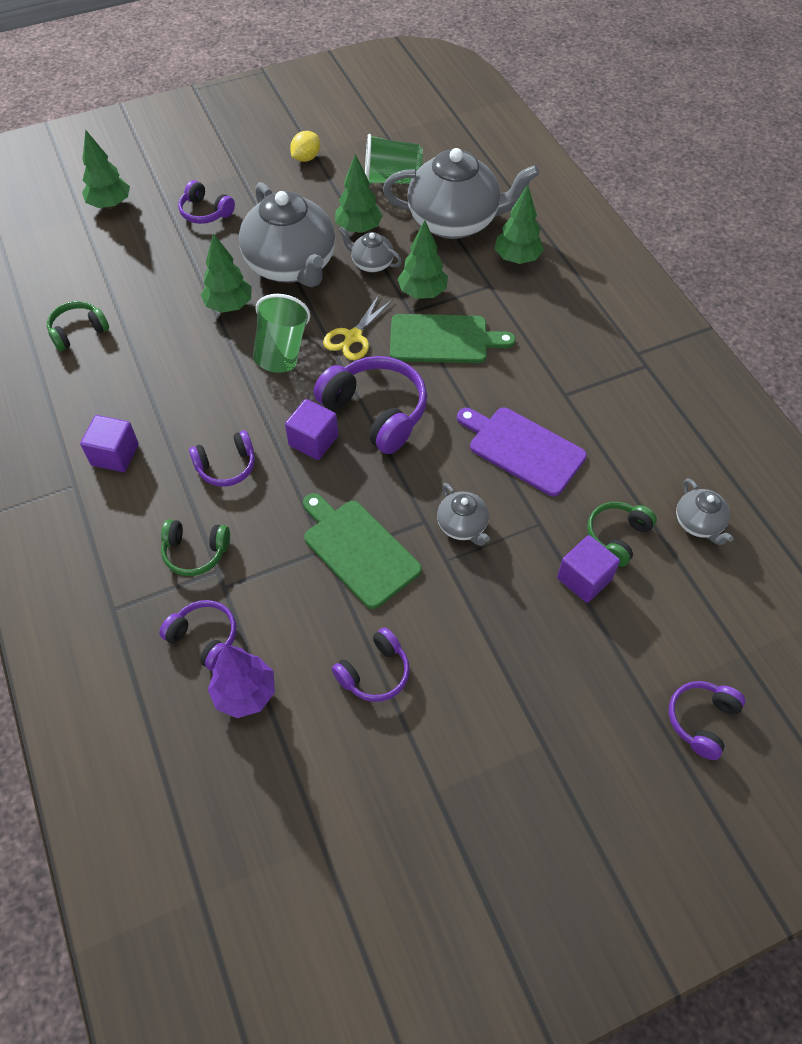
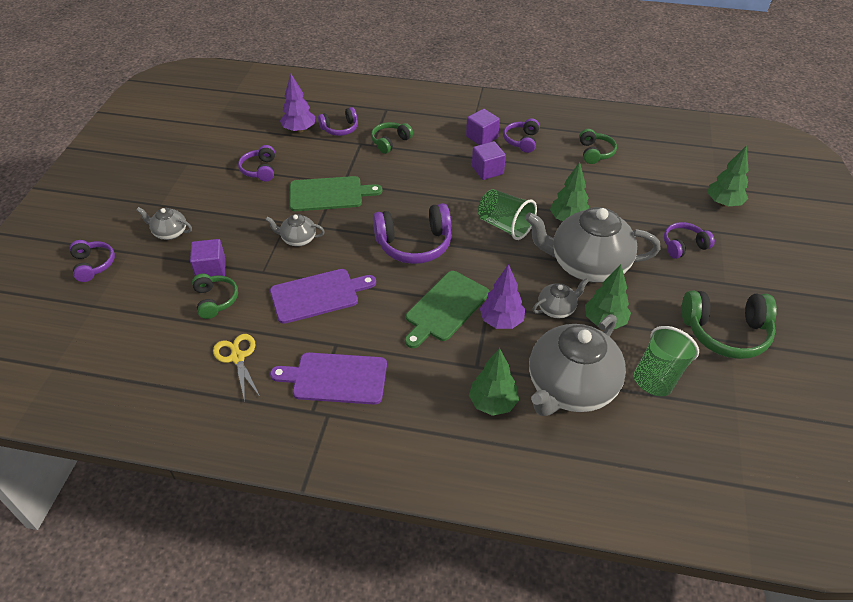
camera: 125 degrees right, 10 degrees down
purple headphones [189,430,255,487] -> purple headphones moved to [503,118,540,153]
purple cube [285,399,338,460] -> purple cube moved to [472,141,506,180]
yellow lemon [290,131,320,162] -> green headphones [681,290,777,359]
yellow scissors [323,295,393,360] -> yellow scissors moved to [213,334,260,402]
green tree [398,220,448,299] -> purple tree [480,264,525,329]
grey teapot [676,478,734,545] -> grey teapot moved to [136,207,192,240]
none -> purple cutting board [270,352,387,405]

